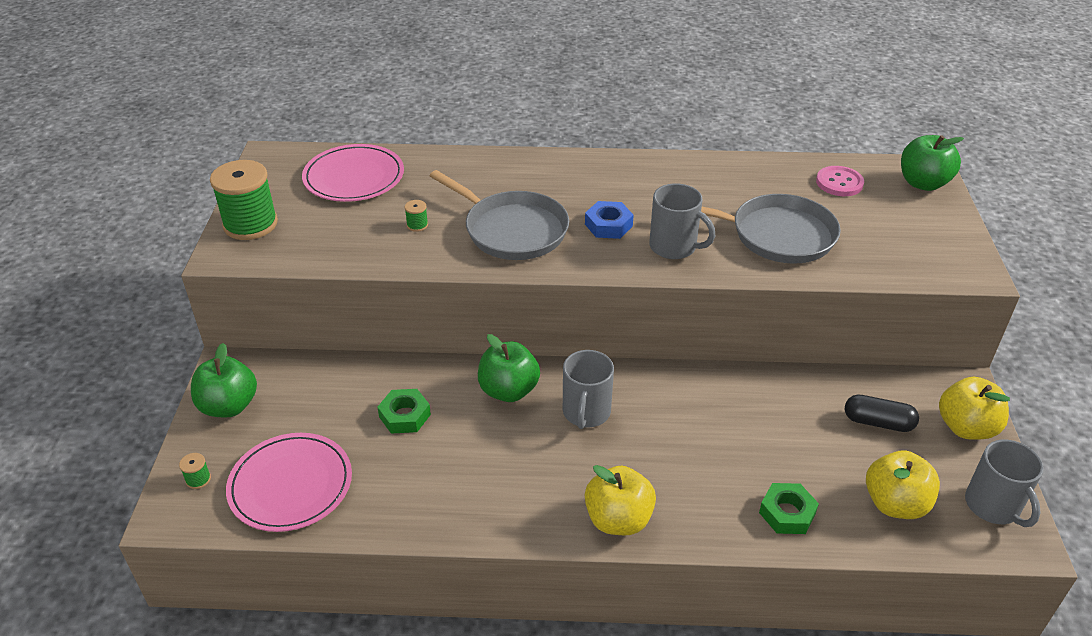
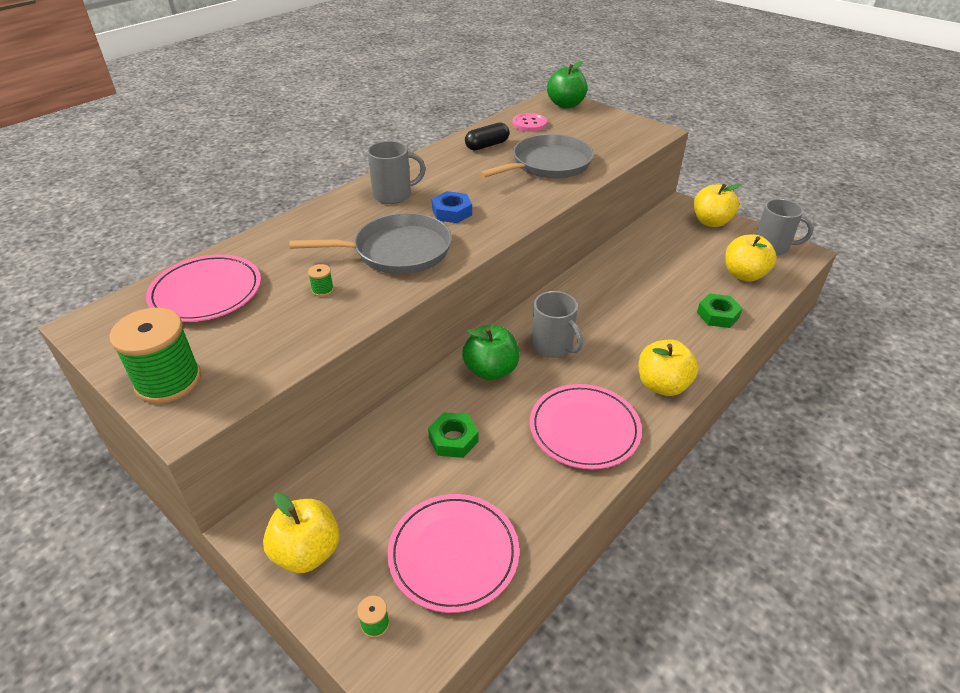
camera: 50 degrees left, 0 degrees up
green apple [191,343,257,417] -> yellow apple [263,492,340,573]
grey mug [649,183,715,259] -> grey mug moved to [367,141,425,204]
black capsule [845,395,919,432] -> black capsule moved to [465,122,509,150]
none -> pink plate [530,384,642,469]

